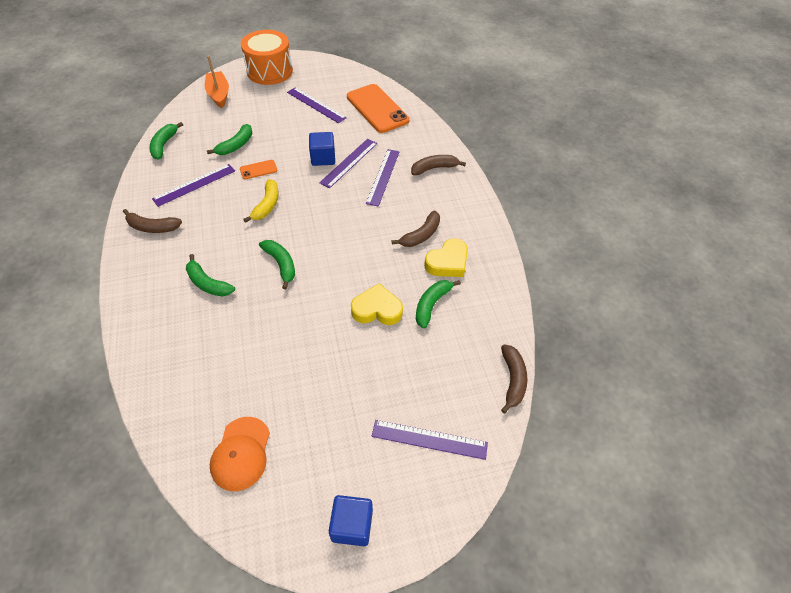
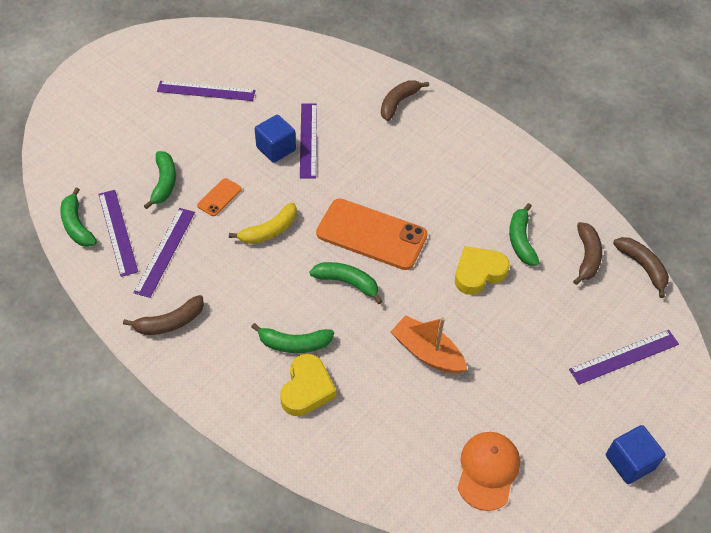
camera: 35 degrees left, 0 degrees up
orange boat [205,55,229,108] -> orange boat moved to [391,315,467,373]
orange cap [210,417,270,491] -> orange cap turned 135 degrees counterclockwise [457,432,520,511]
orange drum [241,30,293,85] -> none
yellow banana [243,179,279,223] -> yellow banana turned 75 degrees clockwise [229,202,297,244]
orange phone [347,84,410,133] -> orange phone moved to [316,199,428,270]
purple ruler [366,149,400,207] -> purple ruler moved to [99,190,138,277]
brown banana [392,210,440,247] -> brown banana moved to [573,222,602,285]
yellow heart [424,239,468,277] -> yellow heart moved to [280,354,336,416]

